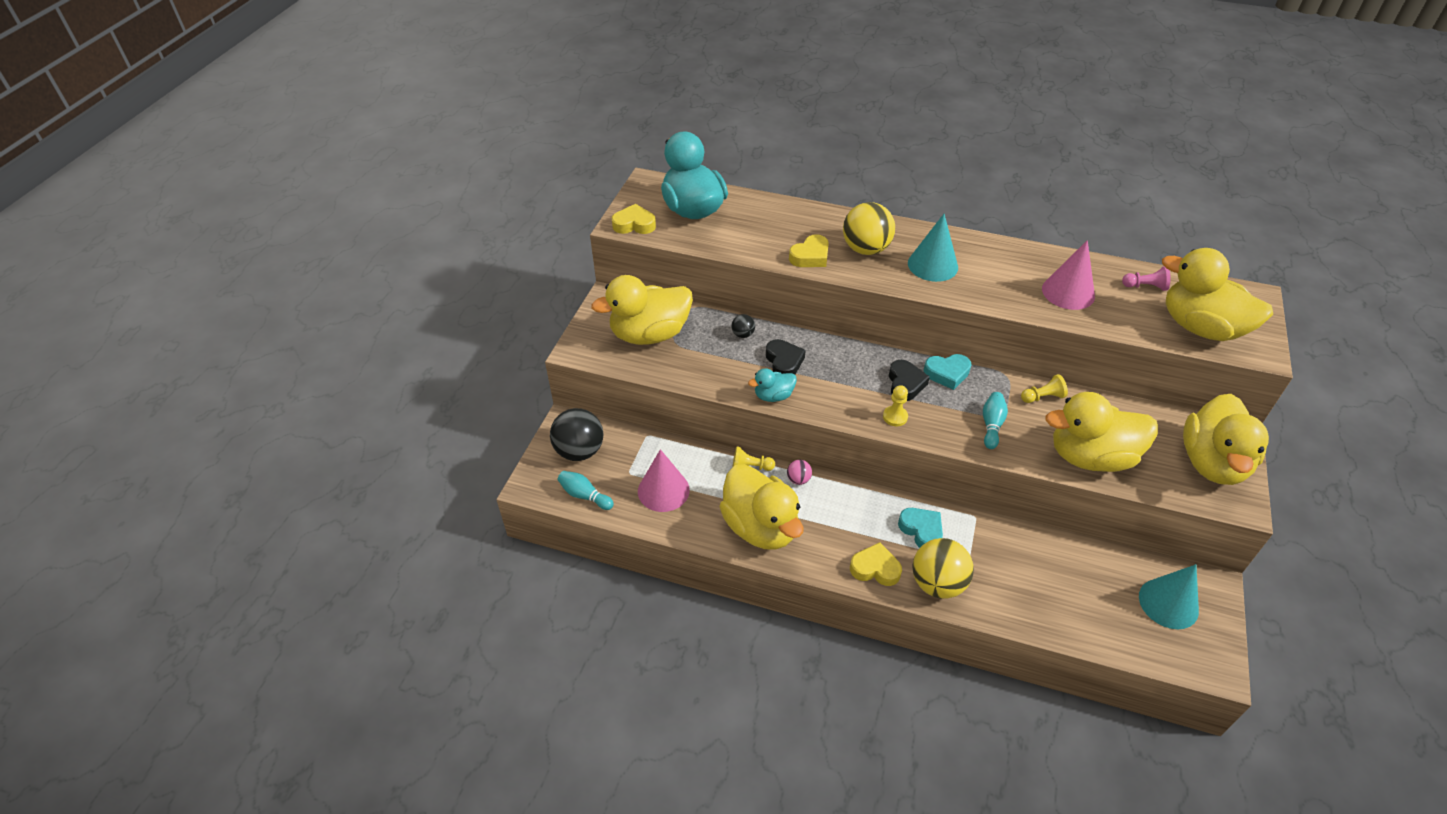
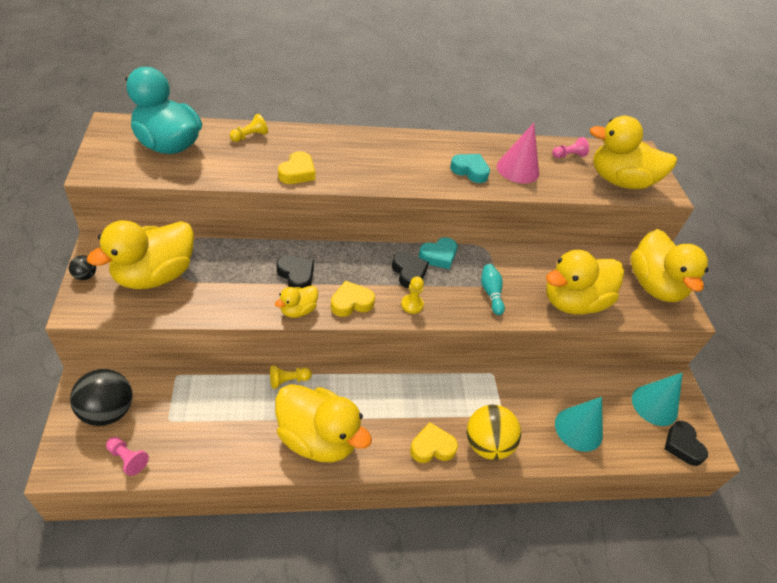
camera: 30 degrees left, 0 degrees up
turquoise bowling pin [558,471,614,510] -> pink pawn [106,437,149,476]
yellow heart [612,204,656,234] -> yellow heart moved to [331,281,375,317]
pink cone [638,449,690,512] -> none
black ball [732,314,755,338] -> black ball moved to [69,256,96,280]
turquoise duck [748,368,797,402] -> yellow duck [275,286,318,318]
pink ball [787,460,812,485] -> none
yellow ball [843,202,895,255] -> none
turquoise heart [898,508,943,548] -> turquoise heart moved to [450,154,490,183]
turquoise cone [908,214,958,282] -> turquoise cone moved to [555,397,603,452]
yellow pawn [1021,374,1068,403] -> yellow pawn moved to [230,114,268,142]
none -> black heart [665,421,708,466]

